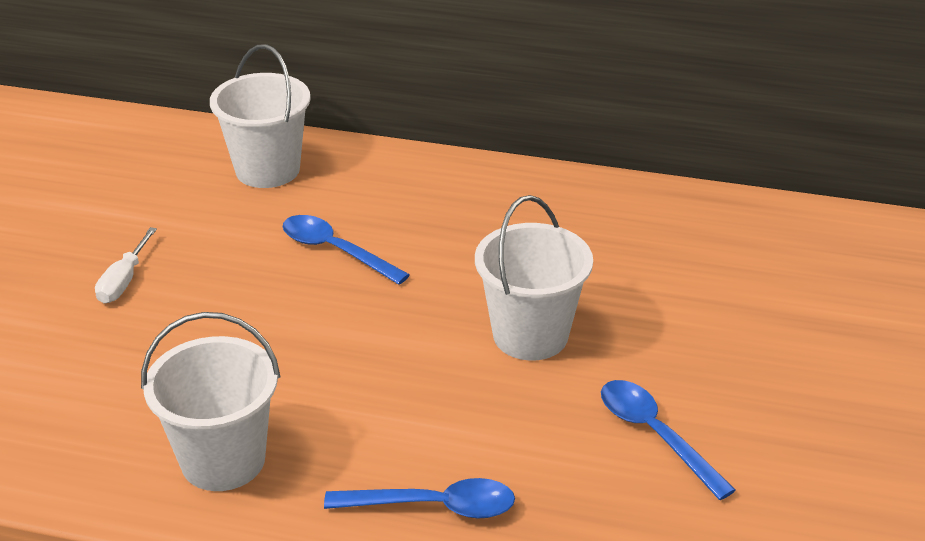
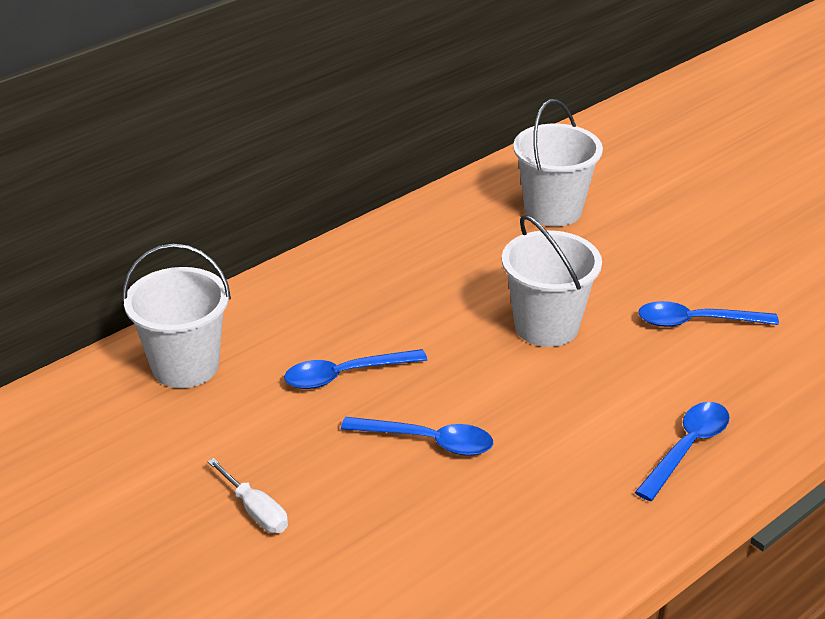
camera: 55 degrees left, 0 degrees up
white bucket [141,312,280,491] -> white bucket moved to [513,99,603,227]
none -> blue spoon [341,417,493,456]

